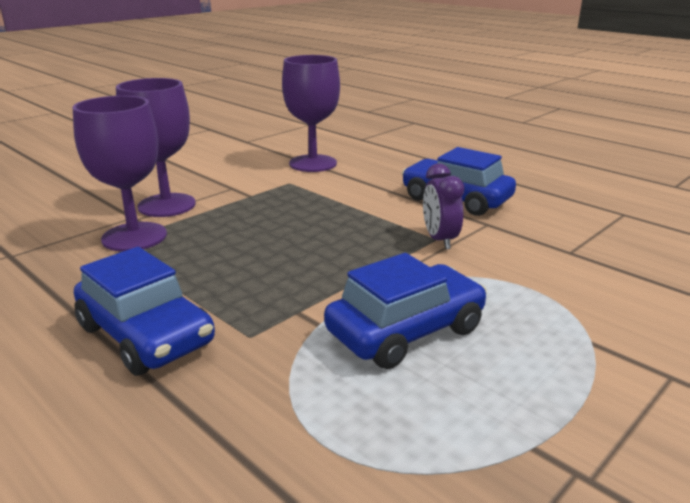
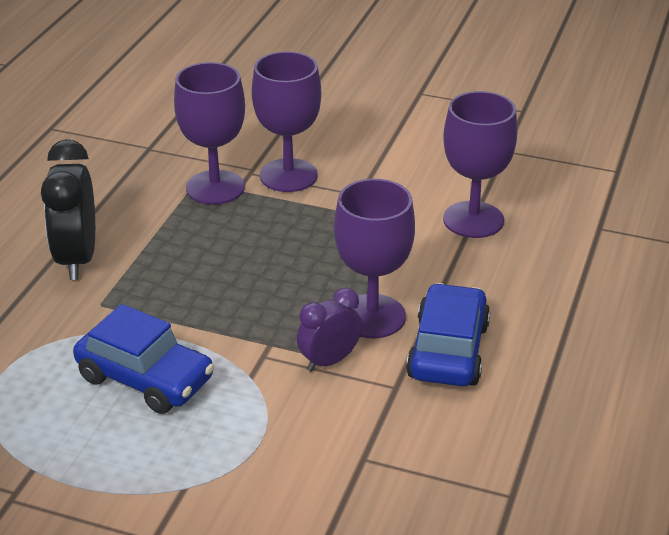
camera: 65 degrees right, 10 degrees up
blue car [74,247,215,376] -> black clock [41,139,95,280]
none -> purple goblet [334,179,415,338]

